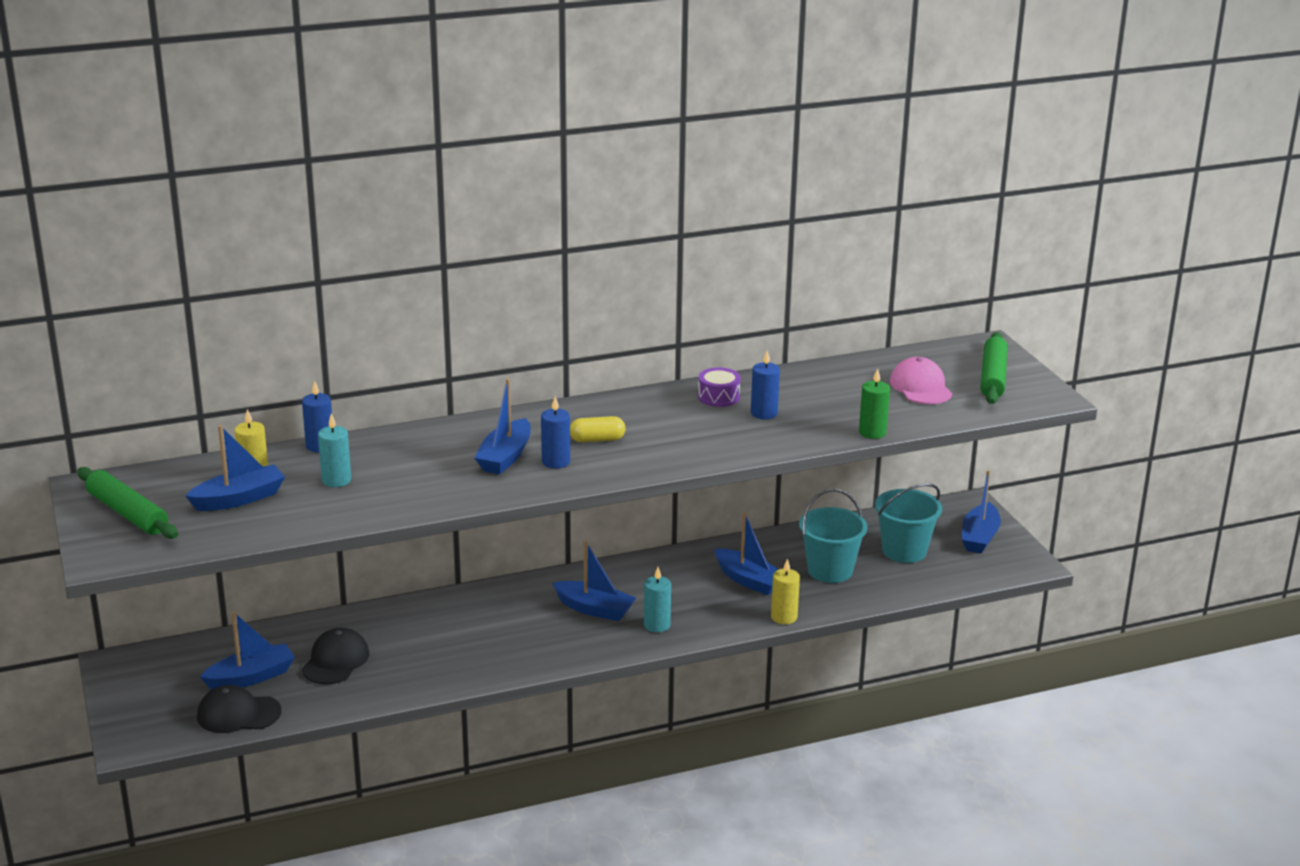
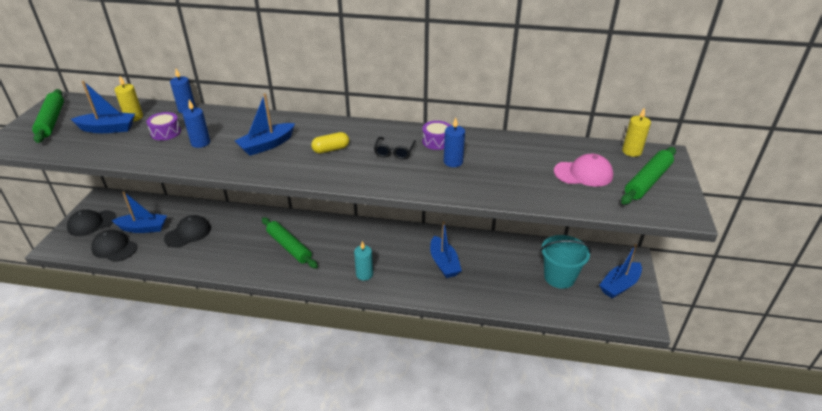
camera: 30 degrees right, 10 degrees up
turquoise candle [318,413,351,487] -> purple drum [146,112,181,140]
blue candle [541,397,570,469] -> blue candle moved to [183,100,210,148]
blue boat [552,541,636,621] -> none
yellow capsule [570,416,625,442] -> yellow capsule turned 45 degrees counterclockwise [311,132,349,154]
yellow candle [771,559,800,624] -> yellow candle moved to [622,107,651,157]
turquoise bucket [799,489,868,583] -> none
green candle [859,368,890,439] -> none
pink cap [890,357,952,404] -> pink cap turned 75 degrees clockwise [554,154,613,187]
none -> black cap [67,210,116,236]
none -> green rolling pin [262,217,318,268]
none -> black glasses [374,137,416,159]

